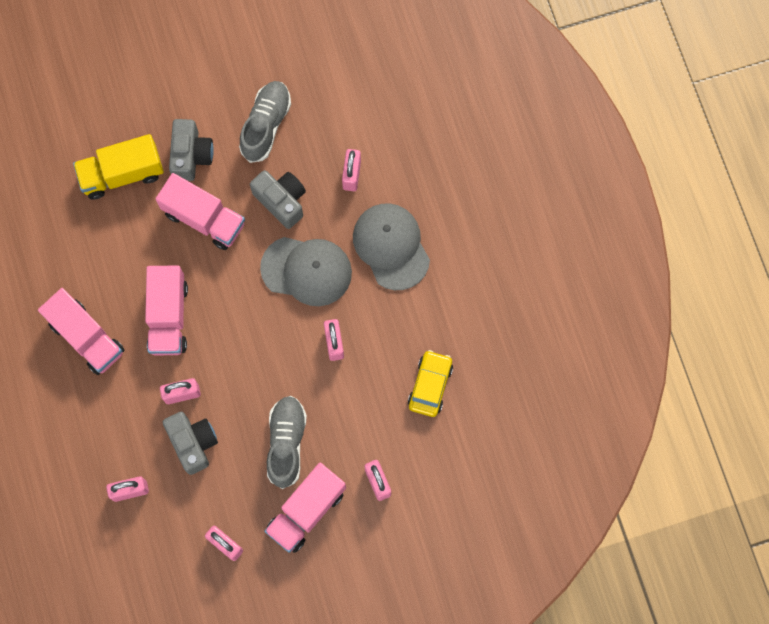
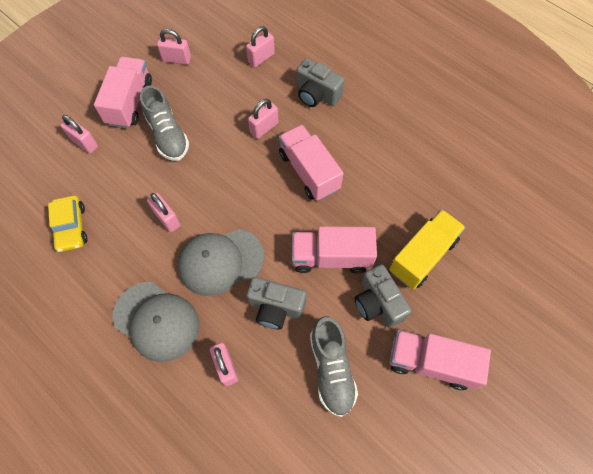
camera: 150 degrees right, 10 degrees down
pink truck [38,288,124,375] -> pink truck moved to [390,330,491,390]
grey camera [163,412,218,475] -> grey camera moved to [296,59,345,107]

